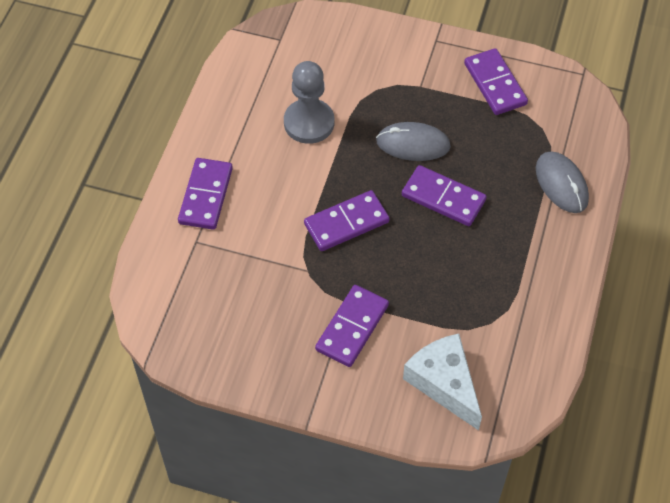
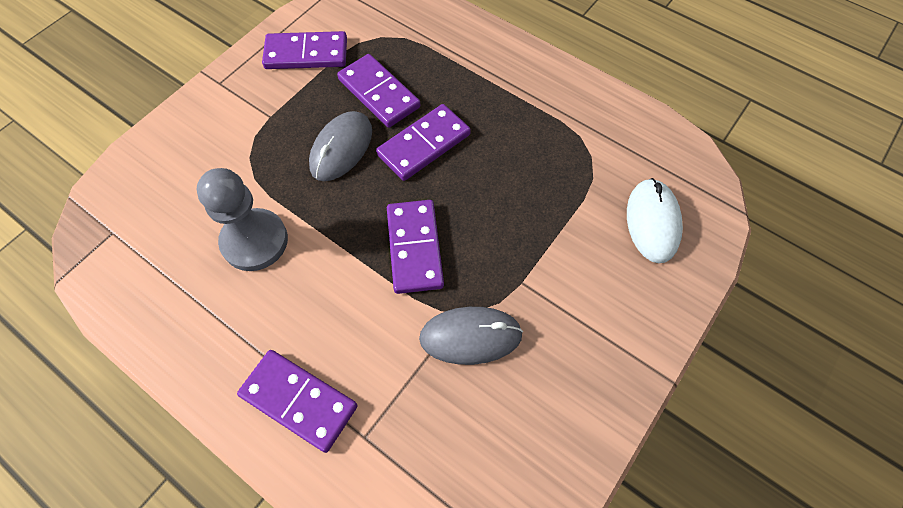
camera: 70 degrees left, 5 degrees up
purple domino [315,285,389,367] -> purple domino moved to [337,54,420,128]
white cheese [403,334,482,431] -> white mouse [627,178,683,263]
grey mouse [536,152,589,213] -> grey mouse moved to [419,307,523,365]

